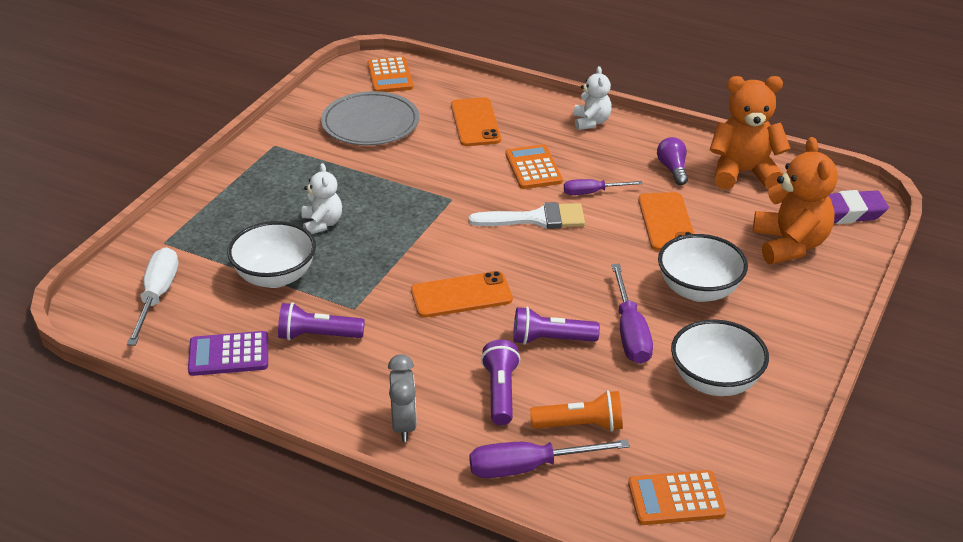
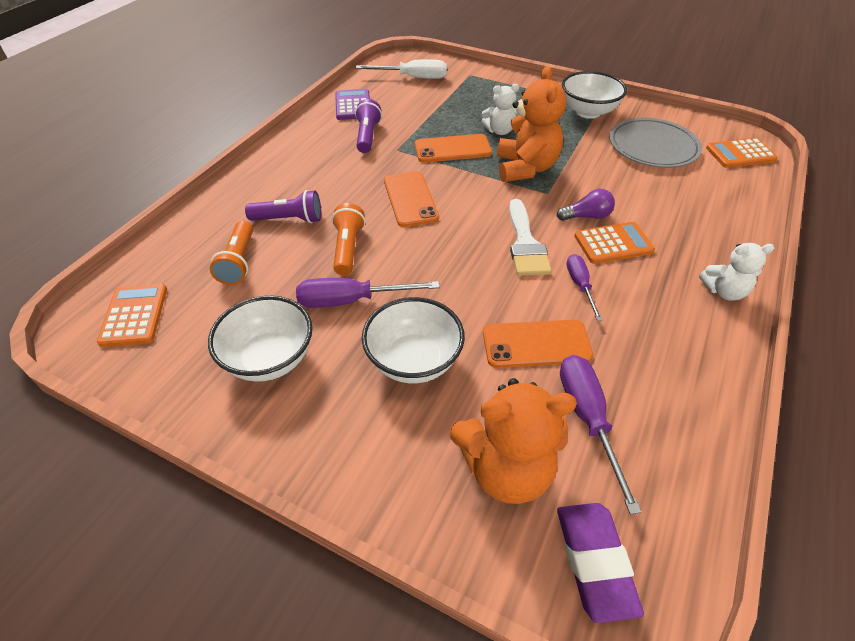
camera: 90 degrees right, 10 degrees up
white bowl [227,221,316,288] -> white bowl moved to [562,71,627,119]
grey clock [388,354,417,442] -> none
orange phone [451,97,501,146] -> orange phone moved to [415,134,492,163]
purple screwdriver [469,439,630,478] -> purple screwdriver moved to [560,355,641,514]
purple flashlight [513,307,600,345] -> orange flashlight [332,203,365,275]
purple light bulb [657,137,688,185] -> purple light bulb moved to [557,189,615,221]
orange teddy bear [710,76,791,190] -> orange teddy bear moved to [497,66,566,182]

